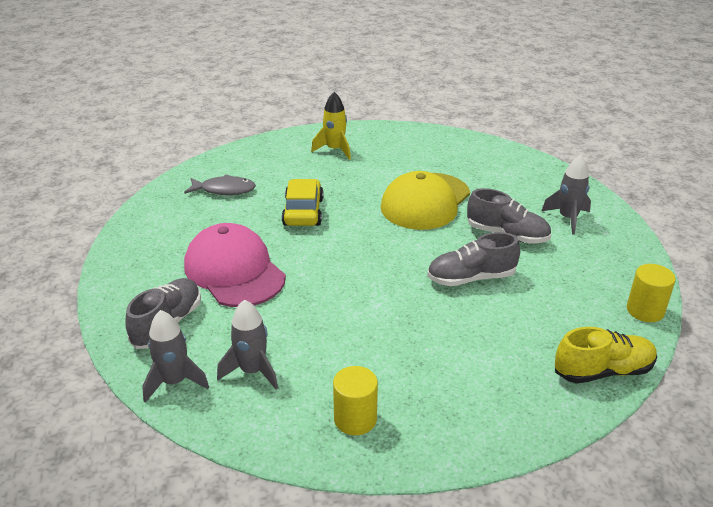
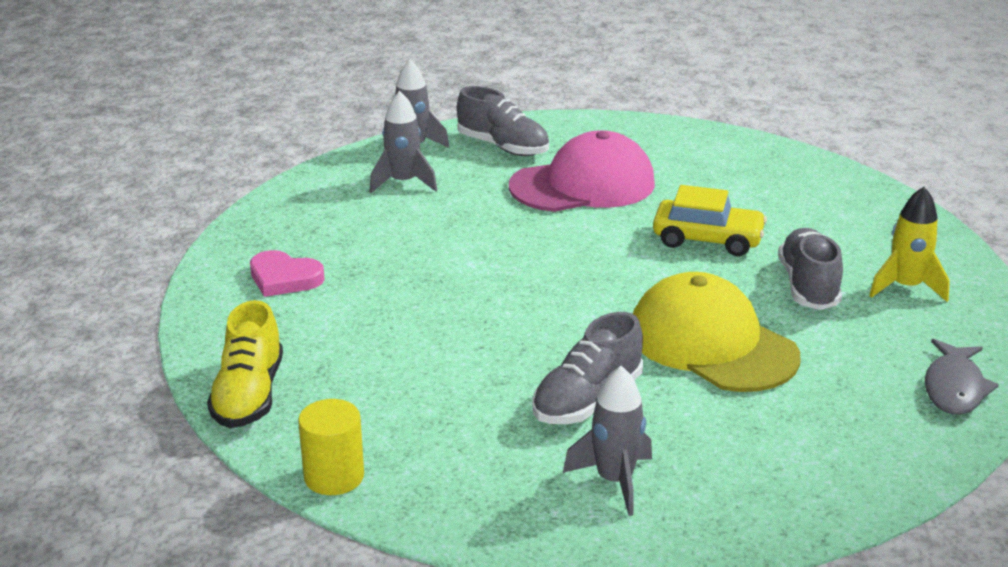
camera: 105 degrees right, 5 degrees down
grey fish [184,174,256,195] -> grey fish moved to [925,339,999,415]
yellow cylinder [333,366,378,435] -> none
grey shoe [427,232,520,286] -> grey shoe moved to [778,228,843,310]
none -> pink heart [250,250,325,297]

